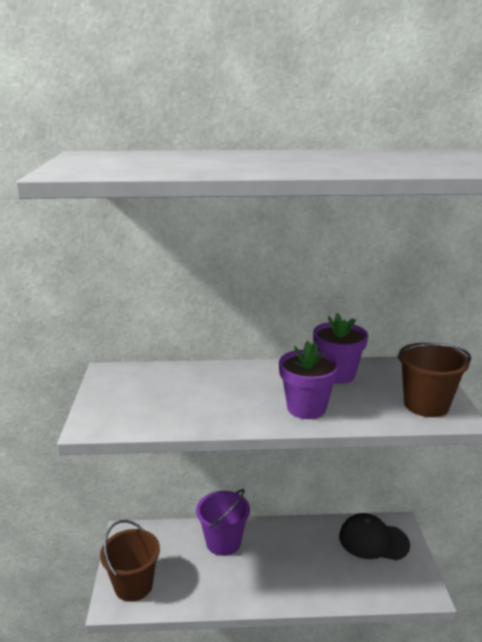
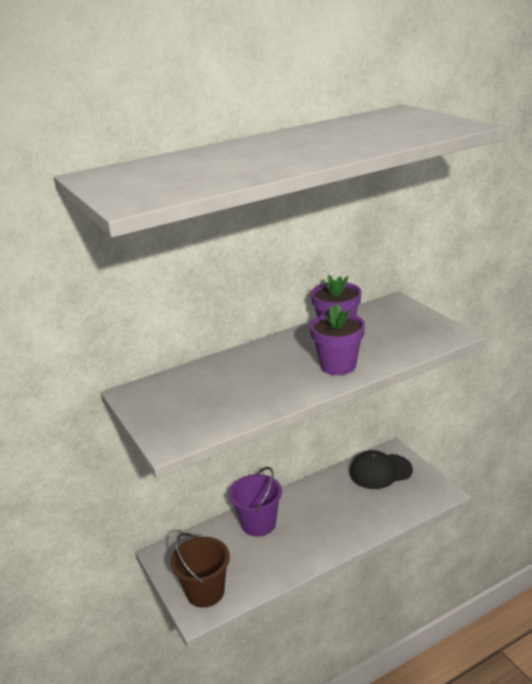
camera: 25 degrees left, 5 degrees up
brown bucket [397,343,471,417] -> none

